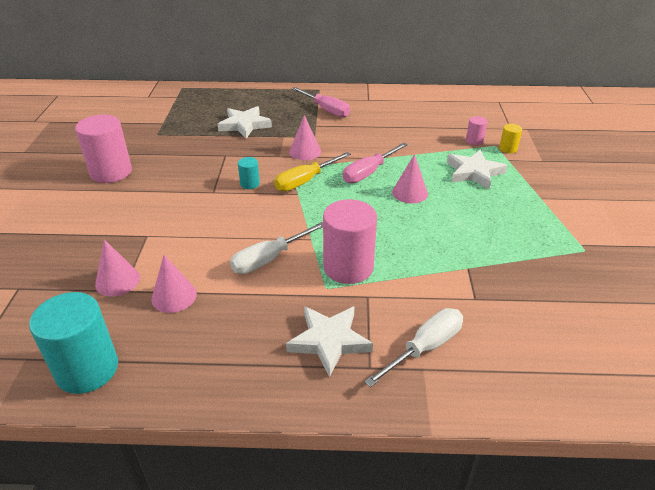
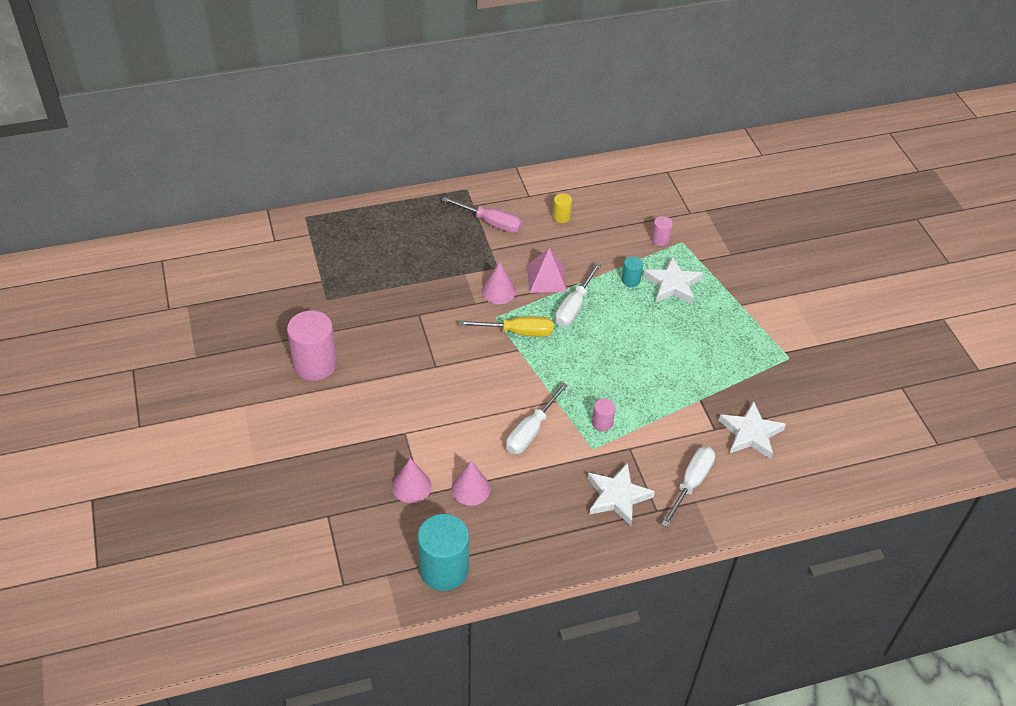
camera: 20 degrees left, 10 degrees up
white star [218,106,272,139] -> white star moved to [719,401,786,459]
turquoise cylinder [238,157,260,189] -> turquoise cylinder moved to [622,256,643,287]
yellow screwdriver [274,152,351,191] -> yellow screwdriver turned 120 degrees counterclockwise [459,316,554,337]
pink cylinder [323,199,377,284] -> pink cylinder [592,399,615,432], size x0.47
pink screwdriver [343,143,408,183] -> white screwdriver [555,262,601,327]
pink cone [392,154,428,203] -> none
yellow cylinder [499,124,522,153] -> yellow cylinder moved to [553,193,572,223]
none -> pink pyramid [527,248,567,293]

